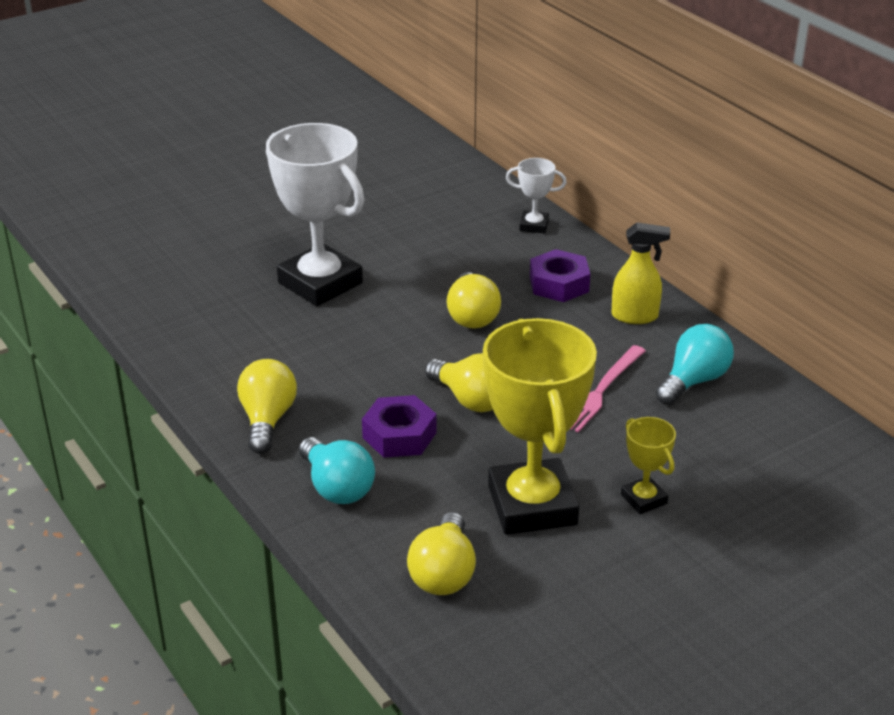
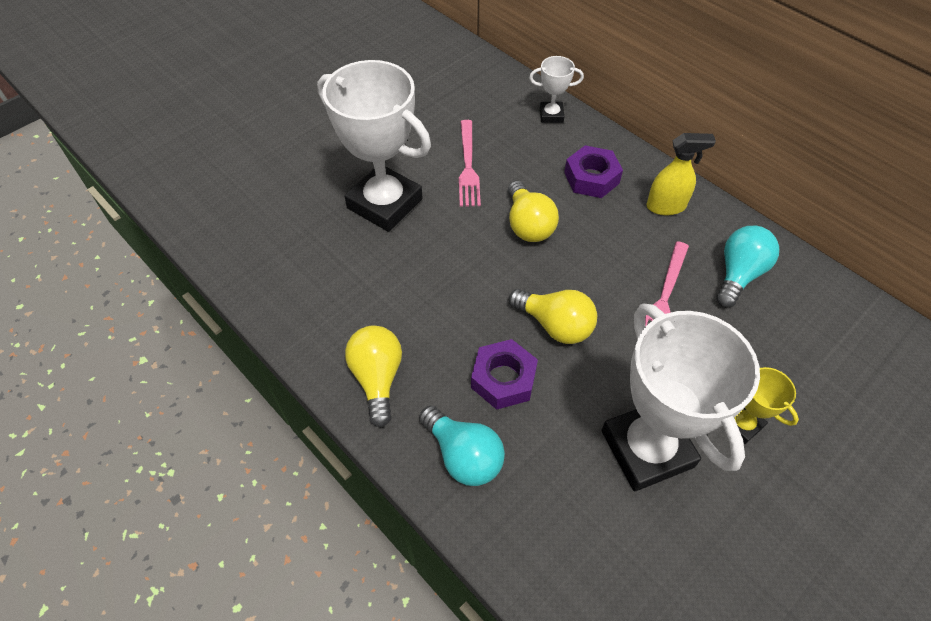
camera: 10 degrees left, 20 degrees up
yellow light bulb [407,512,476,595] -> none
yellow trophy [483,318,597,535] -> white trophy [601,303,760,491]
none -> pink fork [459,120,481,207]

